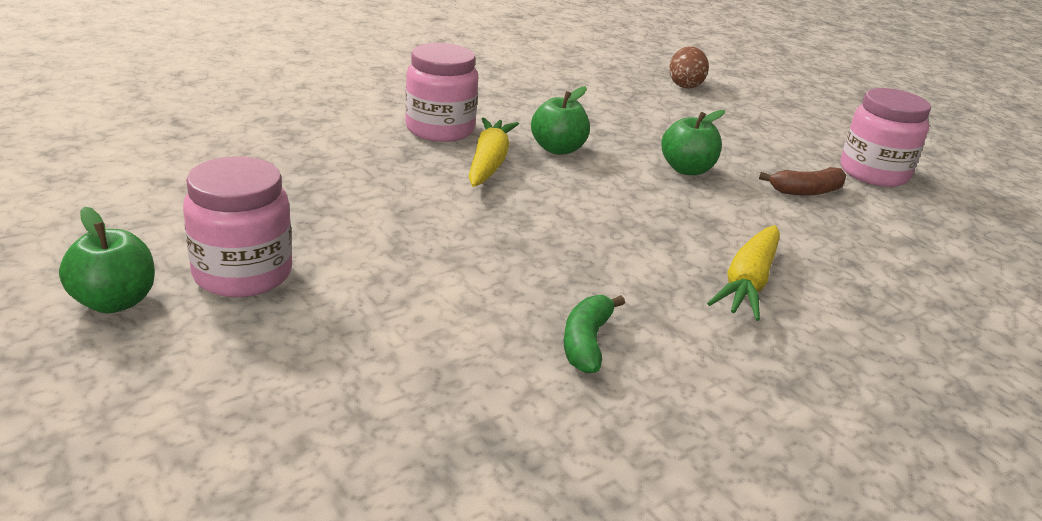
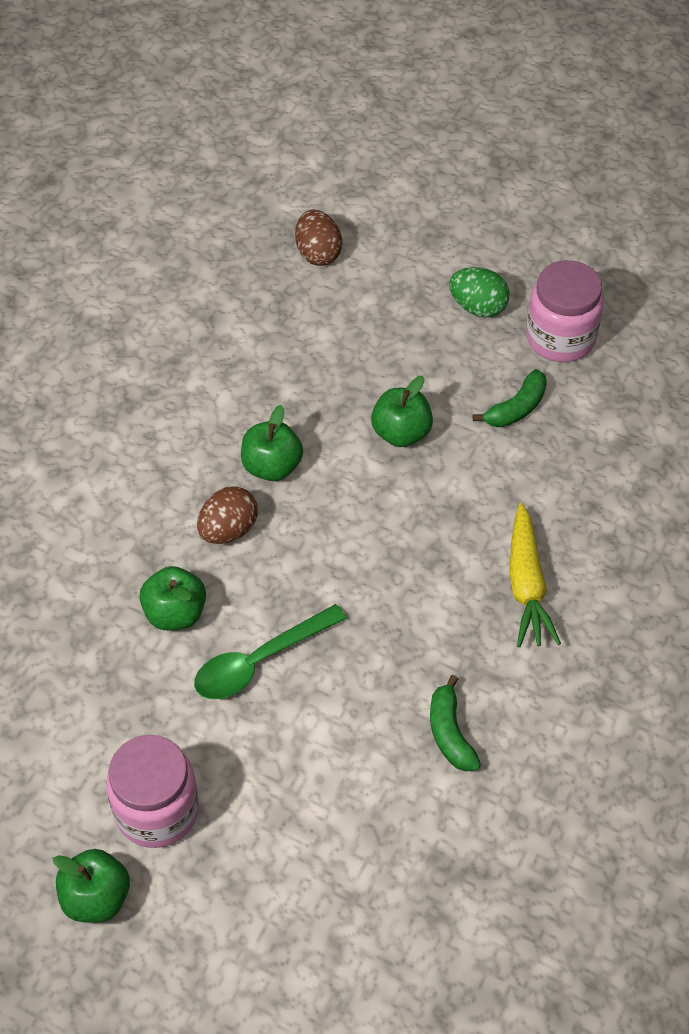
camera: 25 degrees left, 25 degrees up
pink jar [405,43,478,142] -> none
yellow carrot [469,117,519,187] -> brown egg [197,486,258,544]
brown banana [759,167,846,196] -> green banana [473,369,547,427]
none -> green apple [139,566,206,630]
none -> green spoon [194,604,347,699]
none -> green egg [449,267,510,317]

